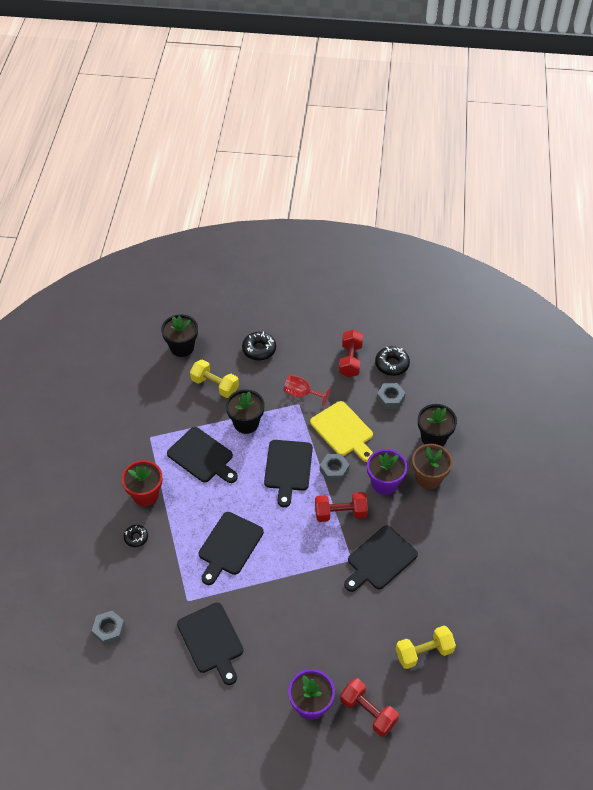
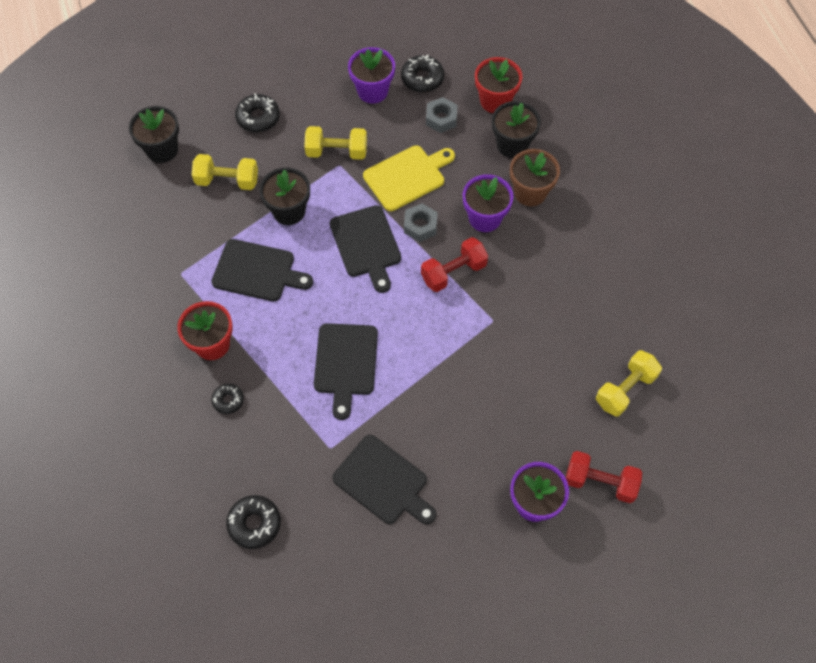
camera: 25 degrees left, 10 degrees up
grey nut [92,611,125,645] -> black donut [226,495,281,549]
red goblet [284,375,330,406] -> yellow dumbbell [304,126,367,160]
yellow cutting board [310,401,373,462] -> yellow cutting board turned 60 degrees counterclockwise [363,145,455,211]
red dumbbell [339,329,363,377] -> purple flower pot [348,47,395,104]
black cutting board [344,525,418,592] -> none
none -> red flower pot [475,57,522,113]

